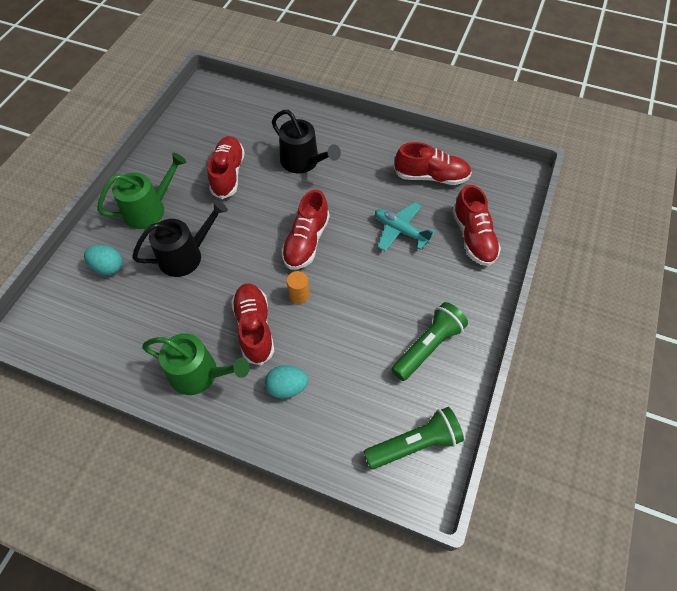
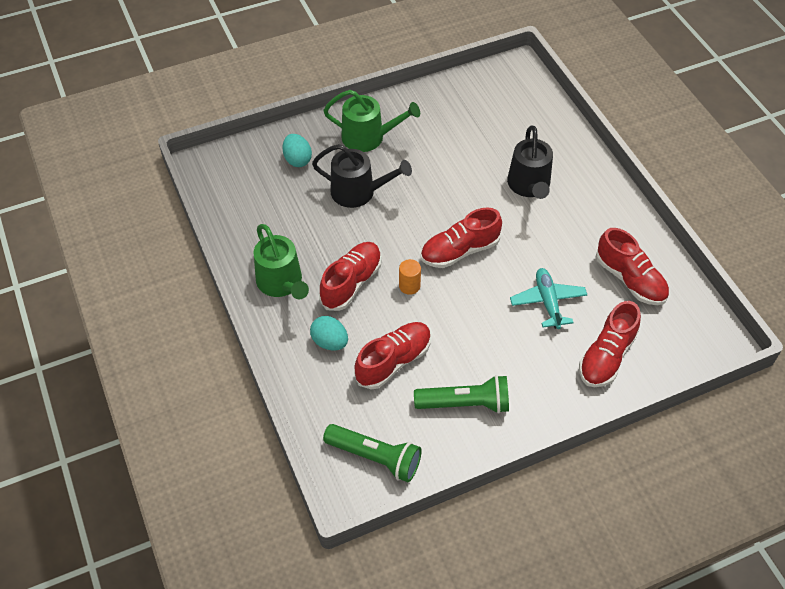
camera: 45 degrees right, 5 degrees down
red shoe [207,136,245,199] -> red shoe moved to [354,322,431,389]

